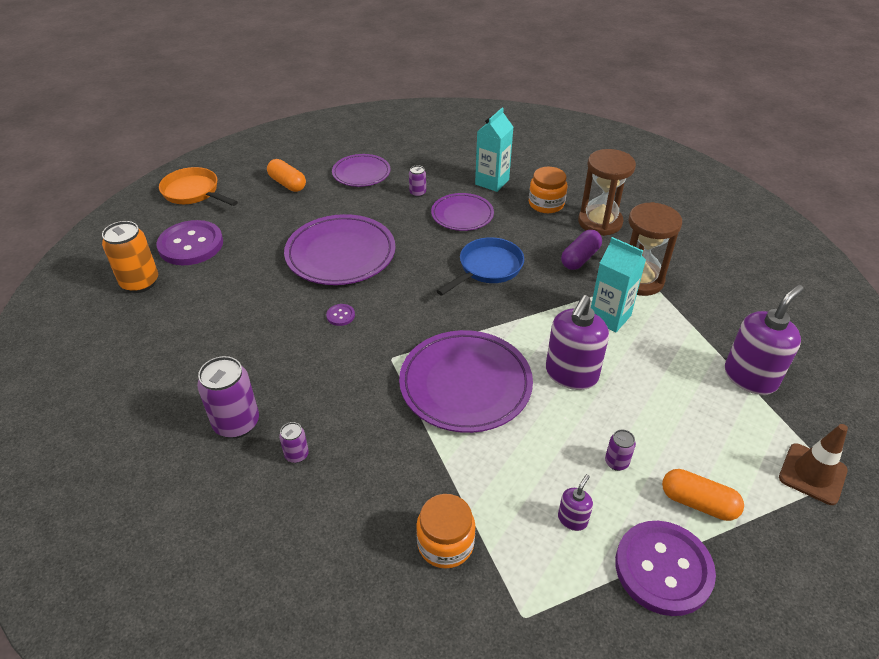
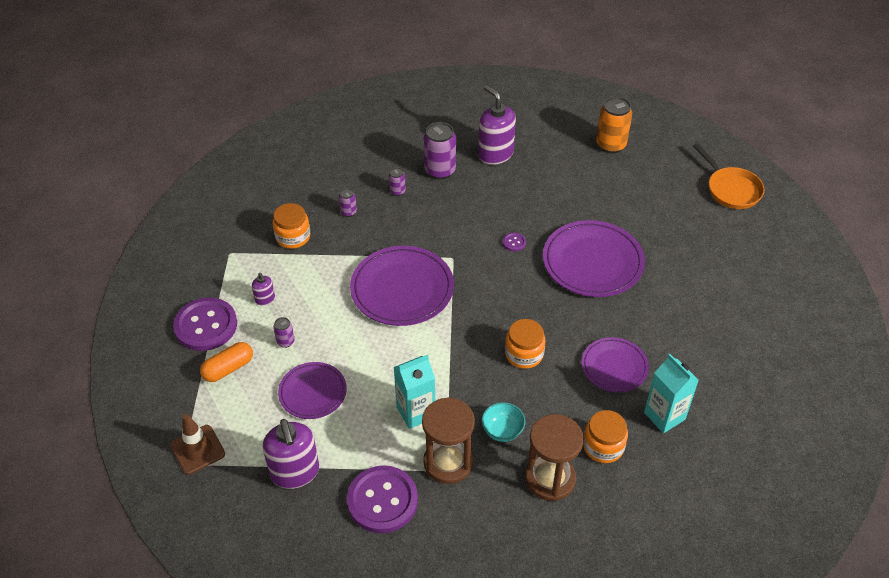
camera: 115 degrees right, 5 degrees up
purple button [156,220,223,265] -> purple button moved to [347,465,418,533]
orange pan [159,167,238,206] -> orange pan turned 90 degrees clockwise [693,143,764,209]
orange capsule [267,159,306,192] -> none
purple plate [332,154,390,187] -> purple plate moved to [278,362,347,419]
purple can [409,165,426,197] -> purple can moved to [339,188,357,217]
blue pan [437,237,524,296] -> orange jar [505,319,546,369]
purple soap dispenser [546,295,609,390] -> purple soap dispenser moved to [478,85,516,165]
purple capsule [561,230,602,270] -> turquoise bowl [481,402,525,442]

